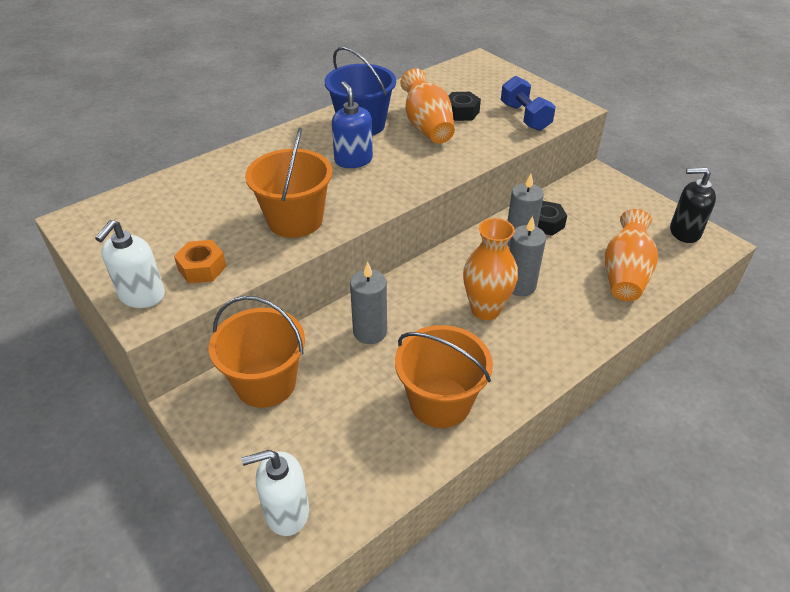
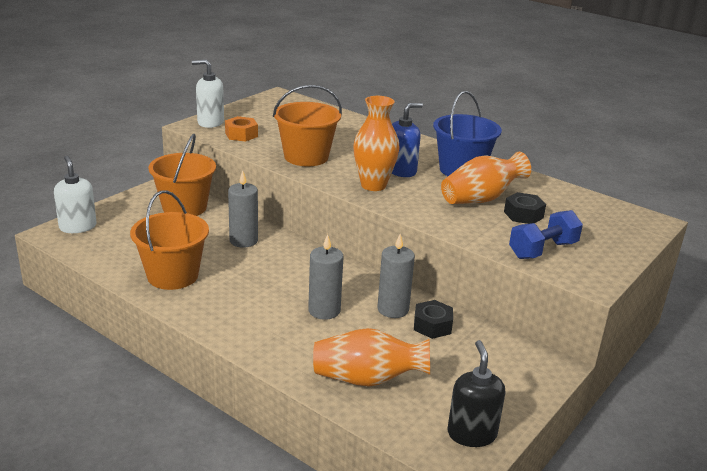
camera: 75 degrees right, 15 degrees down
orange vase [463,218,518,320] -> orange vase moved to [353,96,400,191]

